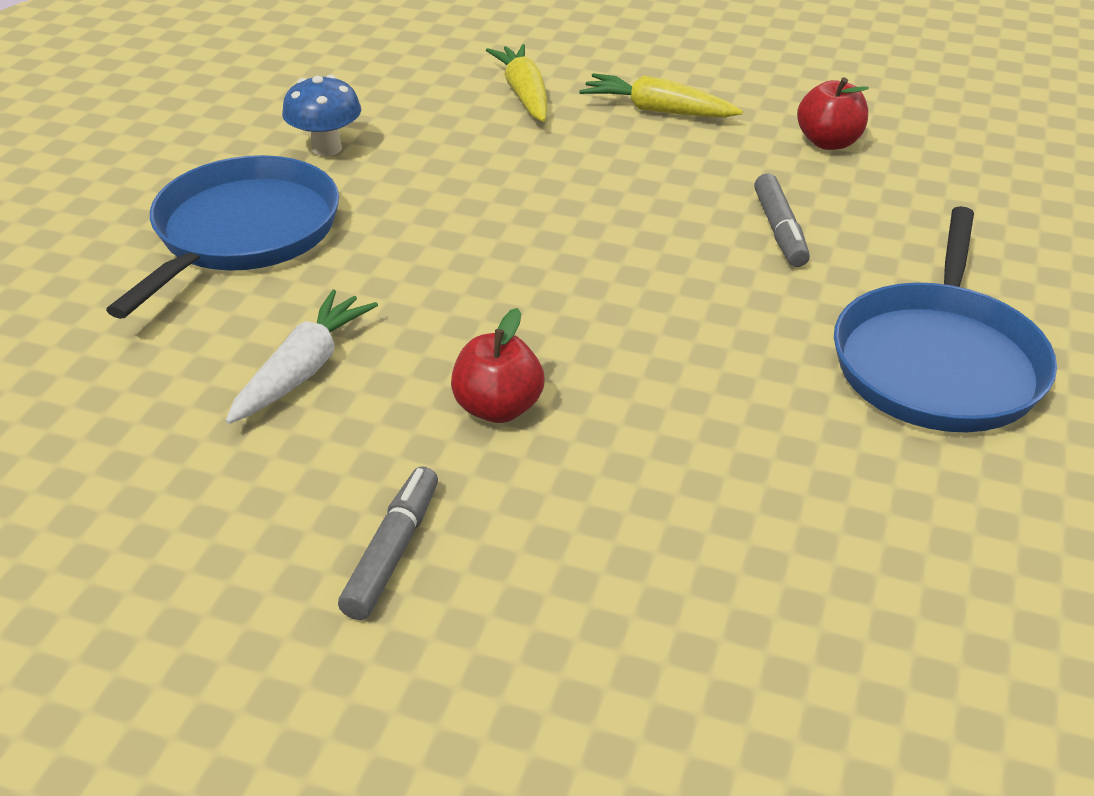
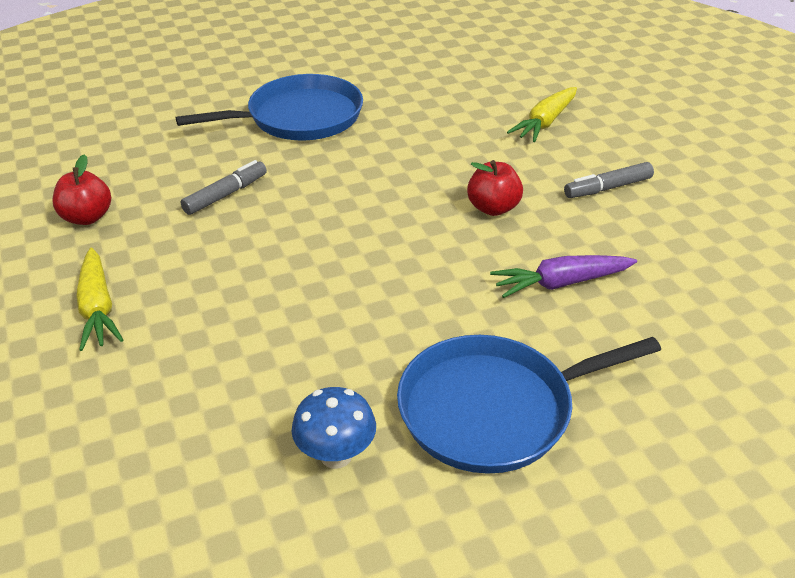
camera: 130 degrees left, 0 degrees up
white carrot [226,290,378,424] -> purple carrot [490,255,637,298]
yellow carrot [486,44,547,122] -> yellow carrot moved to [507,87,577,142]

